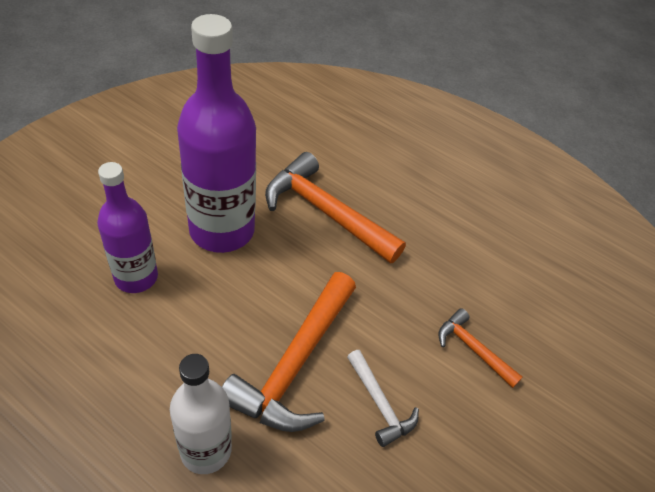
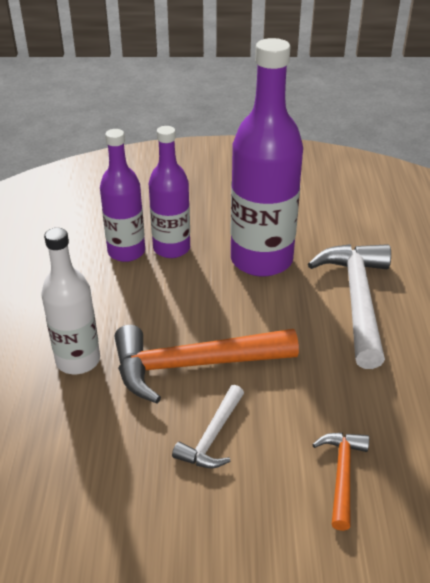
camera: 60 degrees right, 10 degrees down
orange hammer [265,152,406,264] -> white hammer [308,244,391,369]
none -> purple bottle [100,129,145,262]

